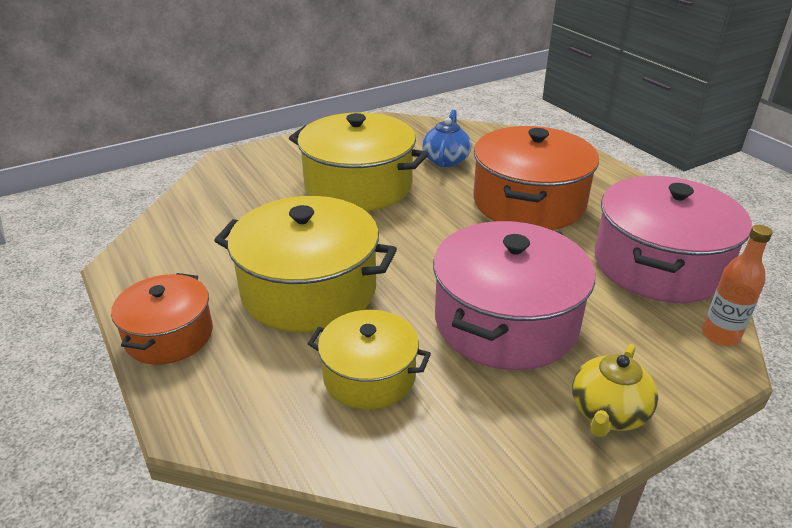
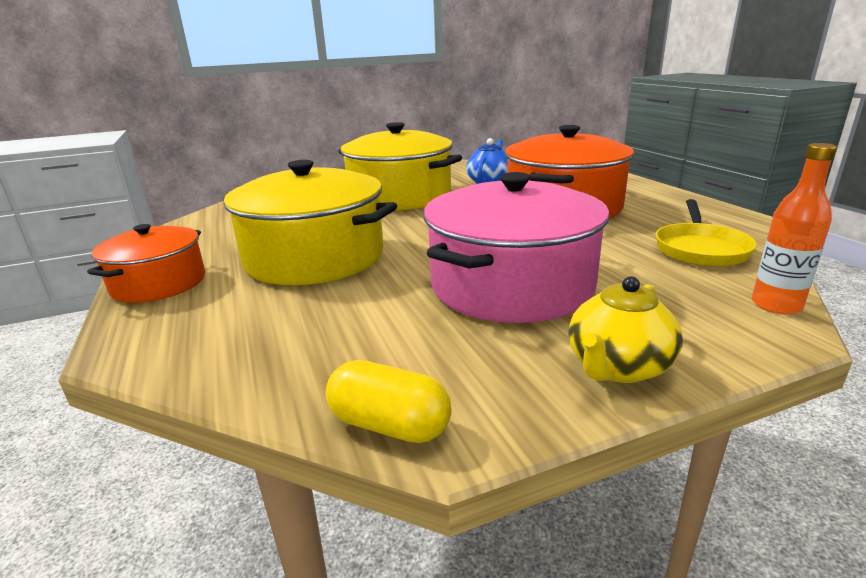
camera: 10 degrees right, 10 degrees down
yellow pot [308,310,431,410] -> none
pink pot [594,176,752,303] -> yellow pan [655,199,757,267]
none -> yellow capsule [326,360,452,443]

